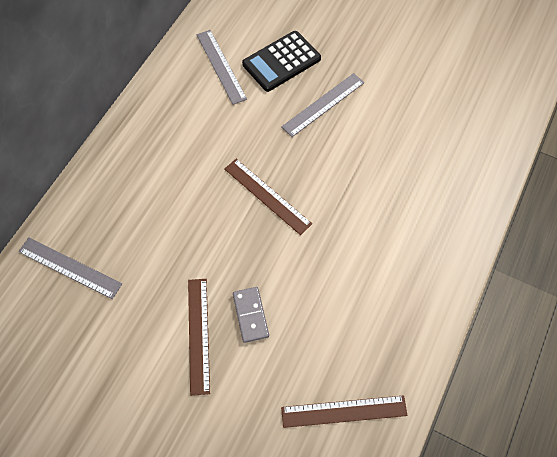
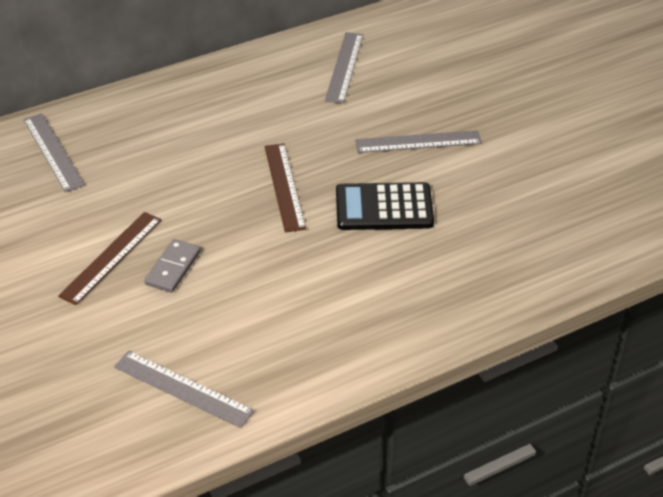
camera: 35 degrees right, 20 degrees down
black calculator [242,31,321,92] -> black calculator moved to [336,182,434,230]
brown ruler [281,395,407,428] -> grey ruler [114,351,254,428]

